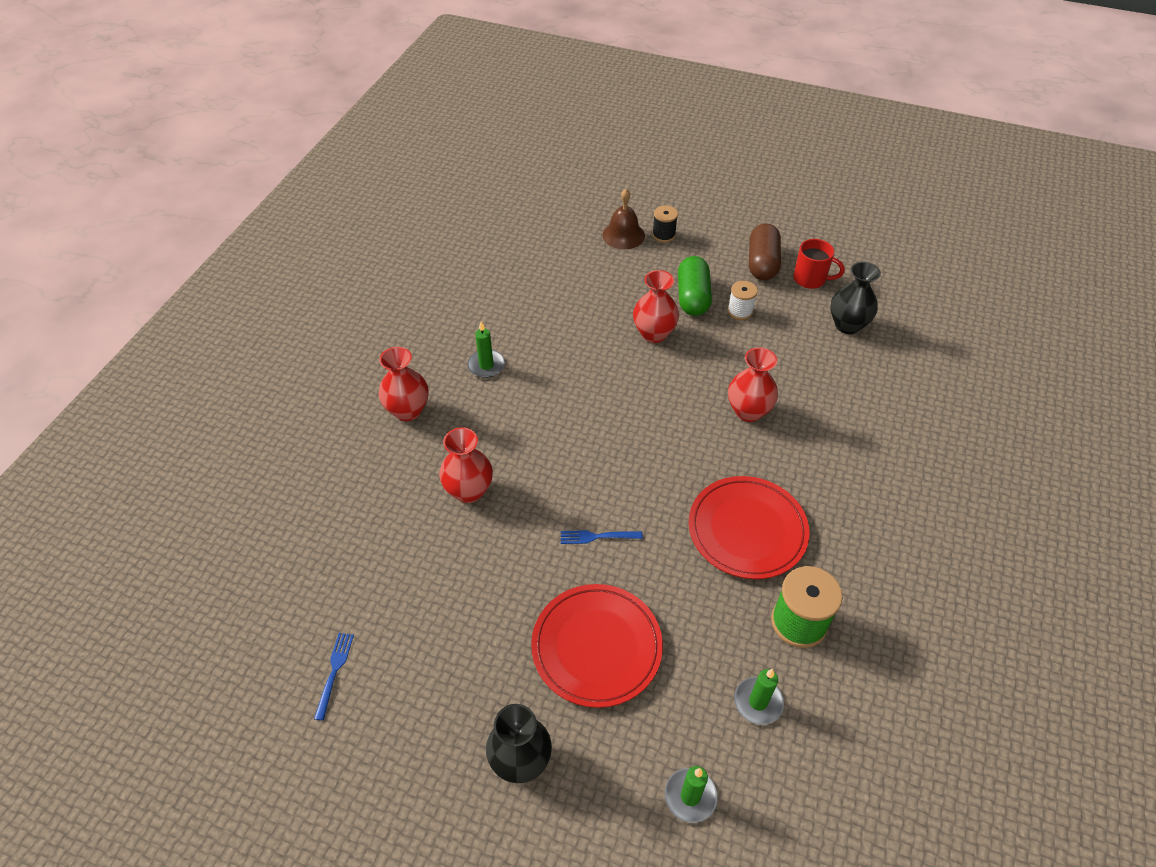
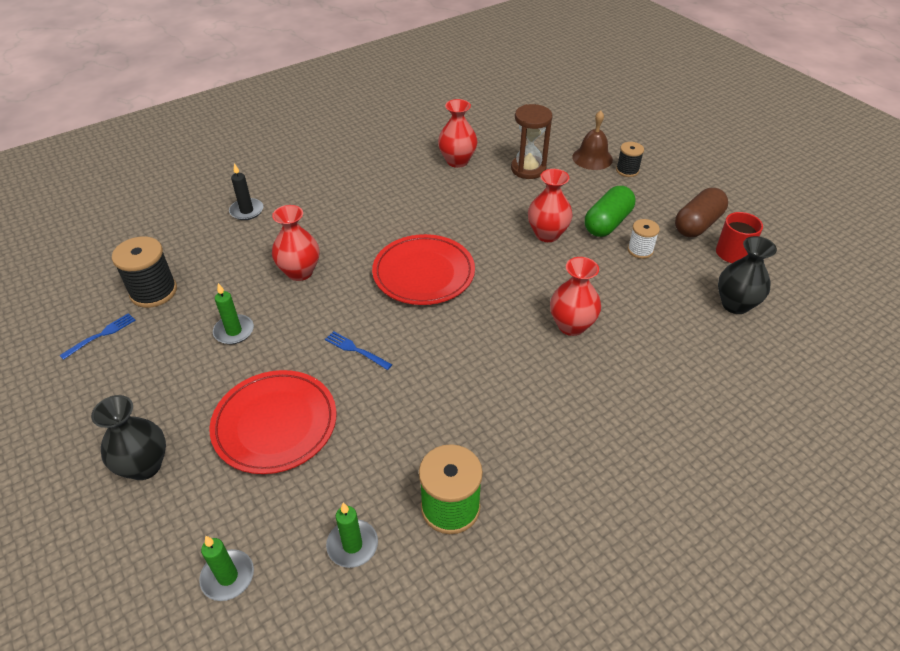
camera: 35 degrees right, 5 degrees down
red vase [378,347,429,421] -> red vase moved to [438,99,478,168]
green candle [467,321,505,378] -> green candle moved to [213,283,254,344]
red plate [689,476,810,579] -> red plate moved to [372,234,475,305]
none -> black spool [112,236,177,308]
none -> black candle [229,163,263,220]
none -> brown hourglass [511,104,552,179]

